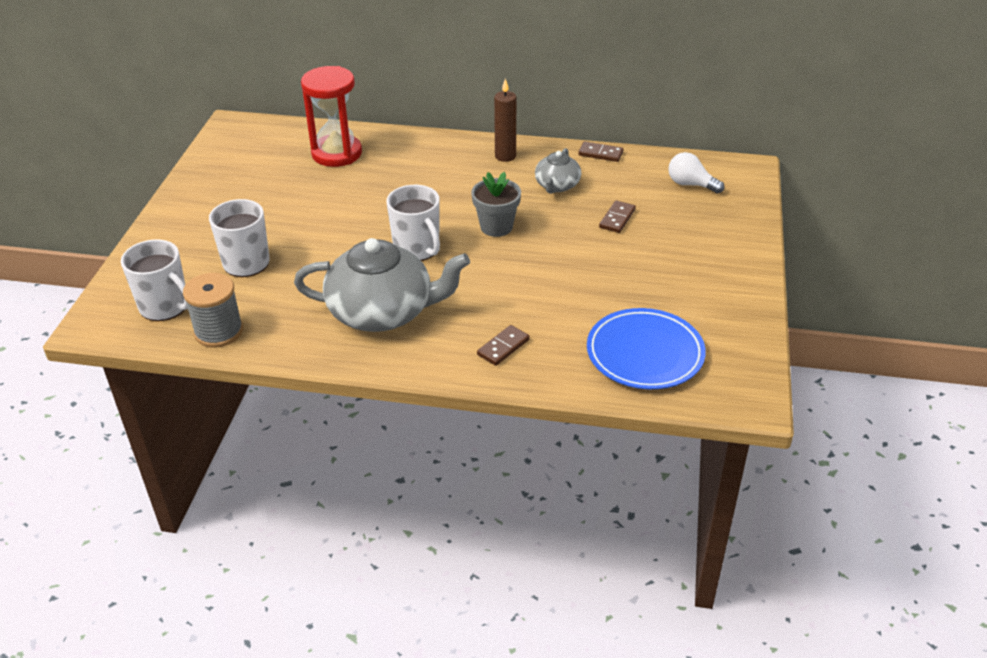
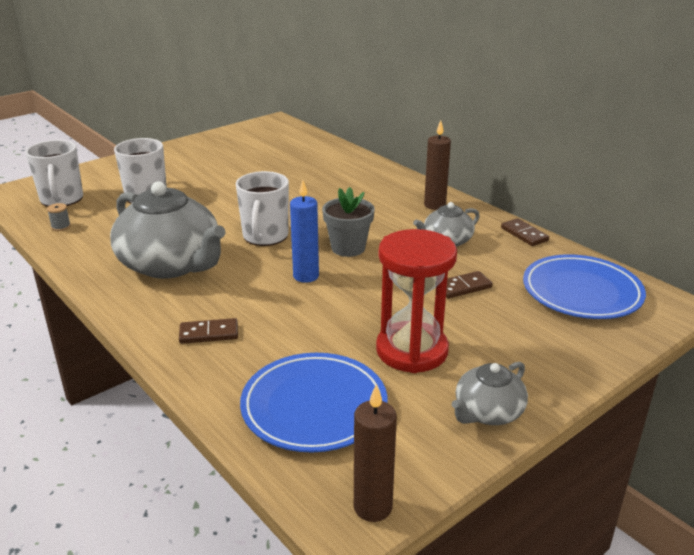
camera: 40 degrees right, 10 degrees down
grey spool [183,273,243,348] -> grey spool [47,203,71,231], size x0.44
red hourglass [301,66,362,167] -> red hourglass moved to [376,229,457,373]
white light bulb [668,152,724,194] -> blue plate [523,254,646,319]
none -> blue candle [290,180,319,283]
none -> brown candle [354,384,397,522]
none -> grey teapot [452,362,528,425]

